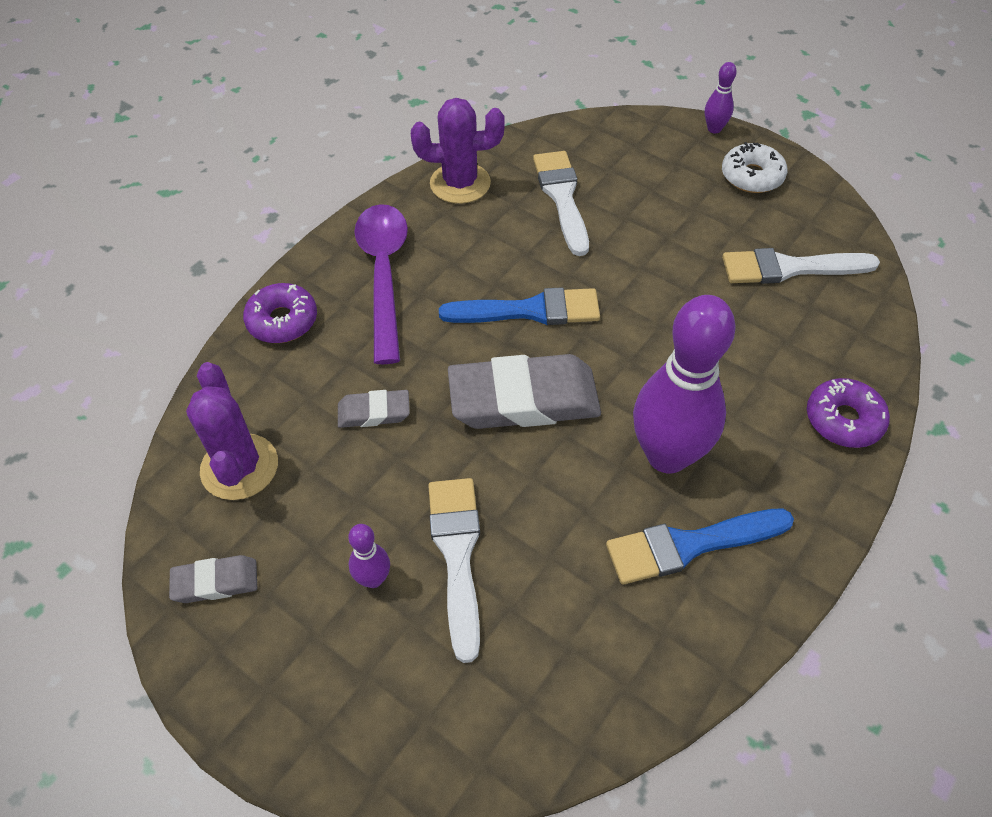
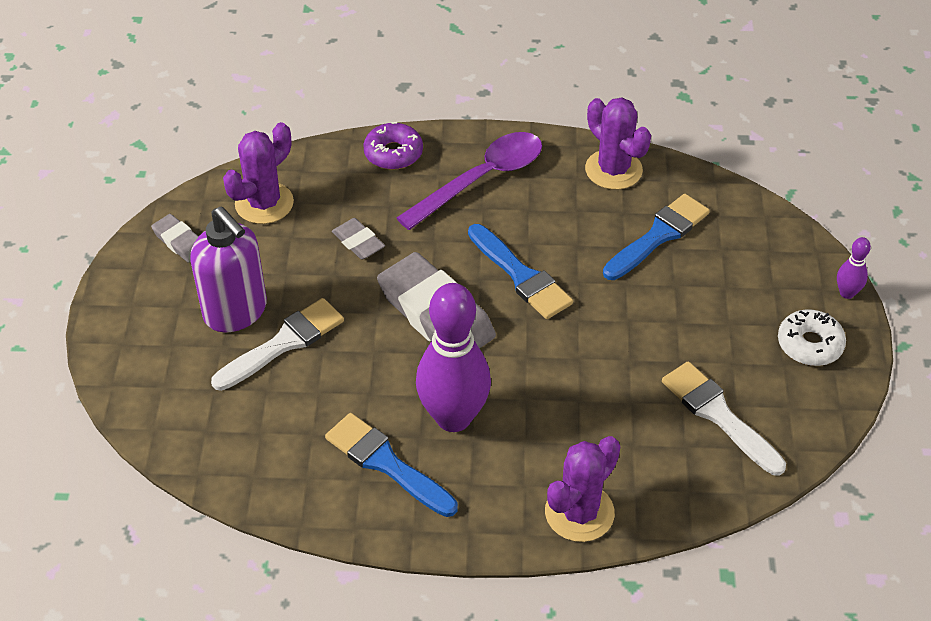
camera: 55 degrees right, 5 degrees down
purple bowling pin [348,524,390,588] -> purple soap dispenser [190,206,267,332]
white brush [533,151,589,256] -> blue brush [603,194,710,280]
purple donut [807,378,890,448] -> purple cactus [545,436,621,542]

